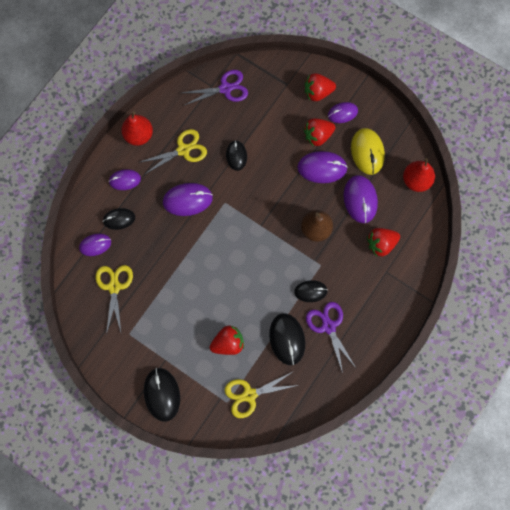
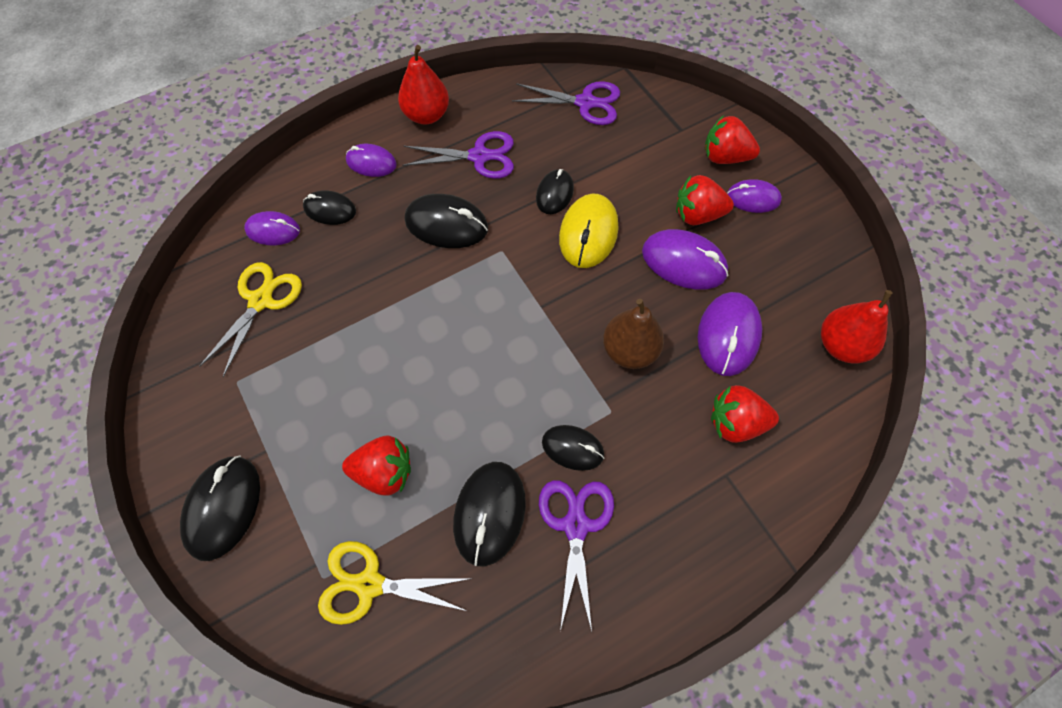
camera: 25 degrees right, 10 degrees down
yellow scissors [138,129,207,175] -> purple scissors [402,131,514,179]
purple mouse [163,183,213,216] -> black mouse [405,194,488,248]
yellow mouse [351,128,385,175] -> yellow mouse moved to [559,194,618,268]

